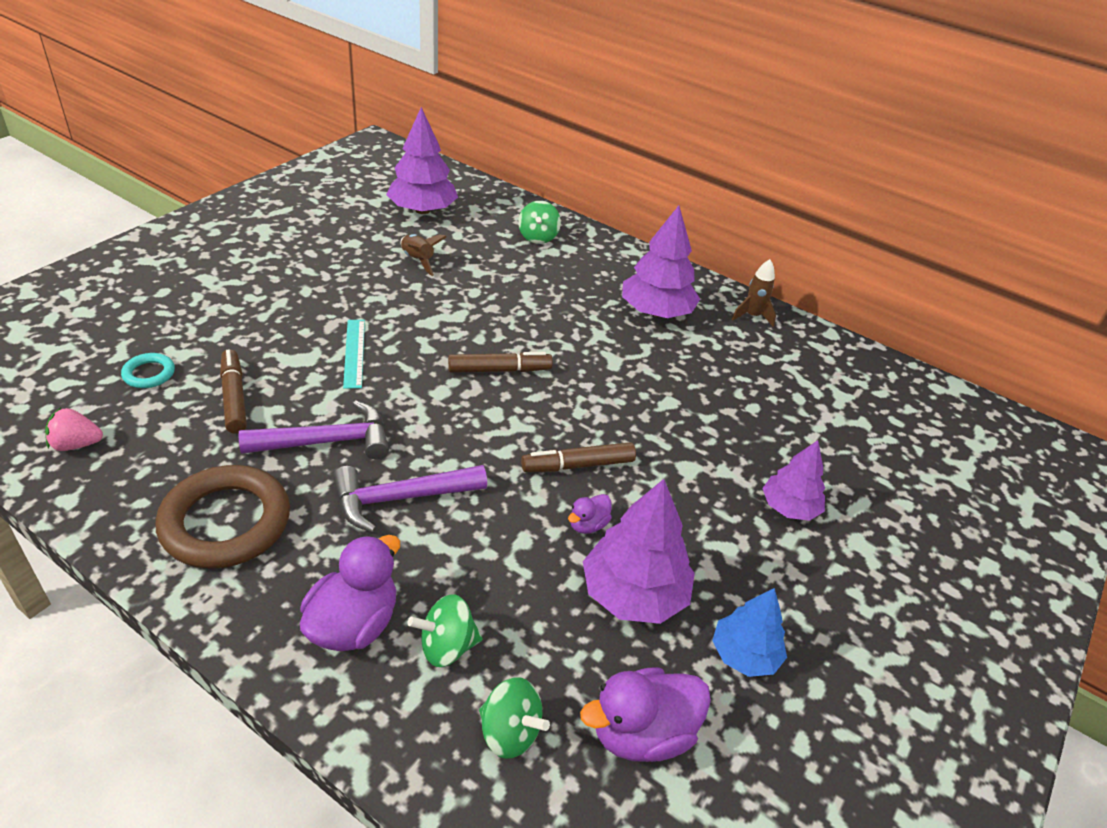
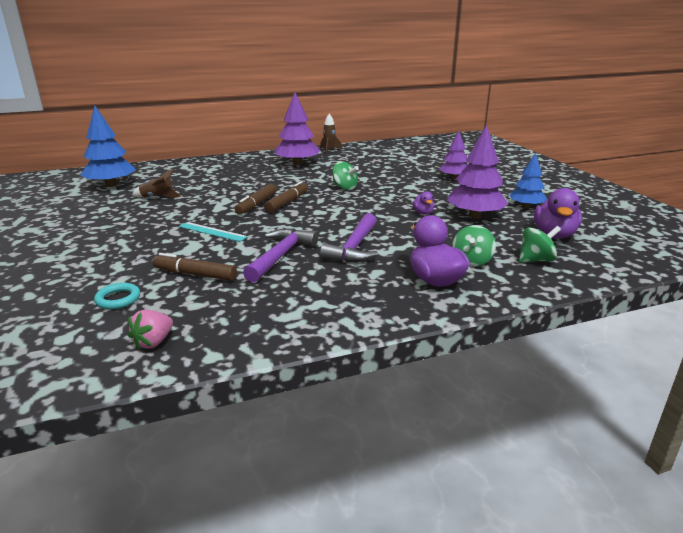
camera: 50 degrees left, 15 degrees down
brown ring [155,465,290,569] -> none
purple tree [386,107,458,214] -> blue tree [80,106,136,187]
green spinning top [518,201,561,244] -> green spinning top moved to [332,161,359,190]
brown marker [521,442,636,472] -> brown marker moved to [235,184,277,215]

